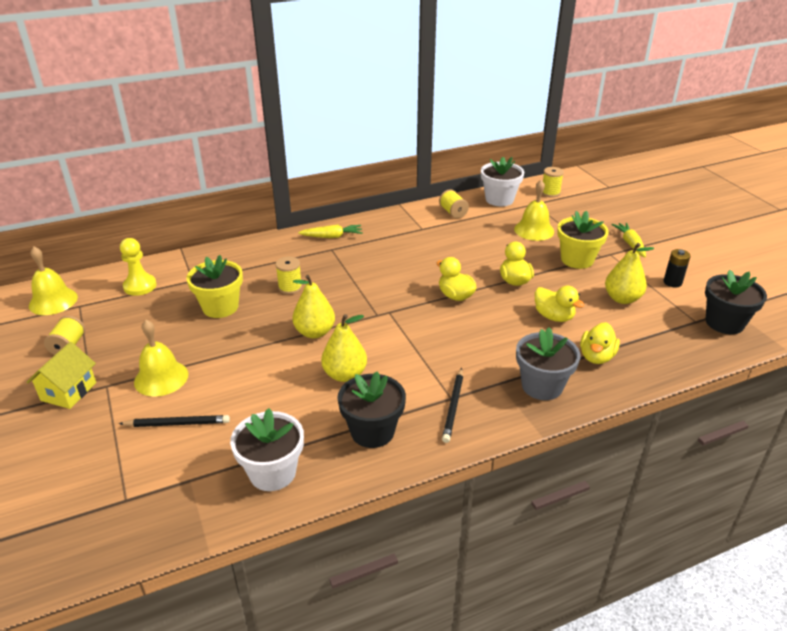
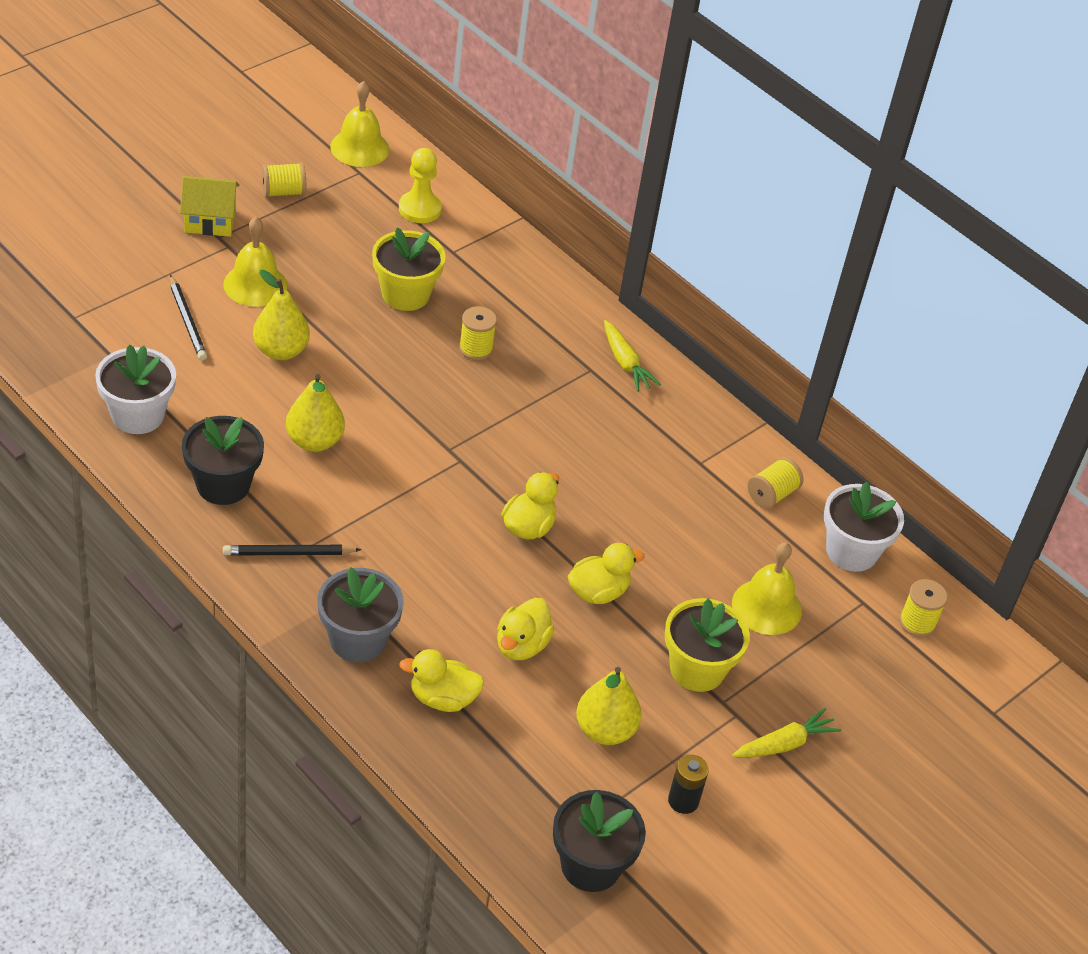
camera: 65 degrees right, 10 degrees up
yellow pear [292,275,335,338] -> yellow pear moved to [253,270,310,360]

